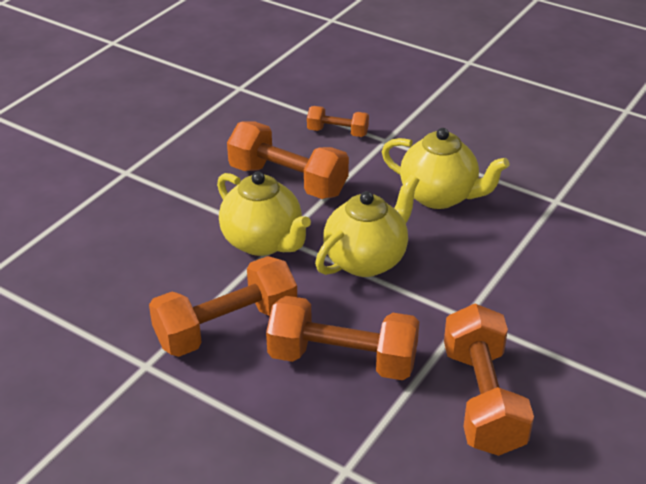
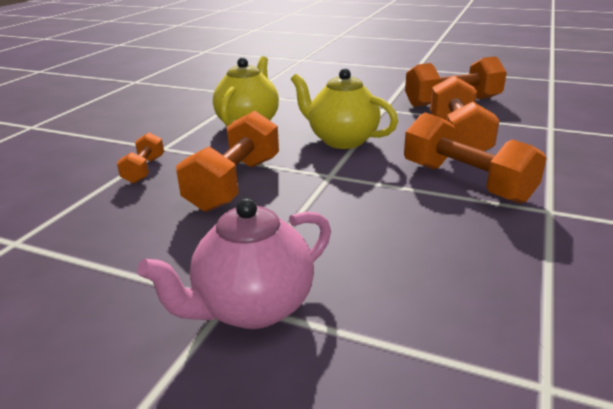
camera: 100 degrees left, 10 degrees down
yellow teapot [217,171,311,256] -> none
none -> pink teapot [137,198,331,329]

